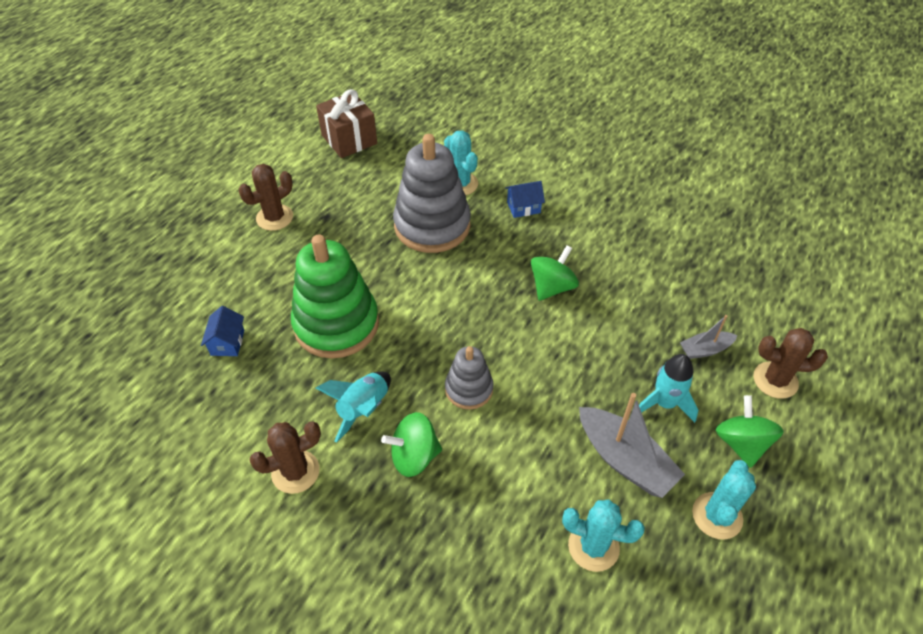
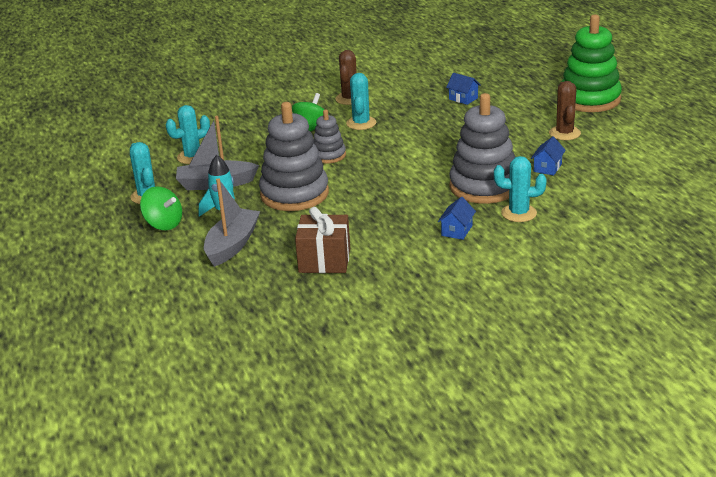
camera: 130 degrees right, 20 degrees down
green stacking toy [291,234,379,358] -> green stacking toy moved to [561,14,622,112]
brown gift [316,89,377,158] -> brown gift moved to [295,207,350,273]
turquoise rocket [316,372,391,443] -> turquoise cactus [346,73,376,130]
green spinning top [531,245,579,301] -> none
grey boat [680,315,738,359] -> grey boat [204,178,260,267], size x1.81
brown cactus [754,328,828,399] -> none
none -> grey stacking toy [259,102,329,211]
none -> blue house [531,136,566,176]

